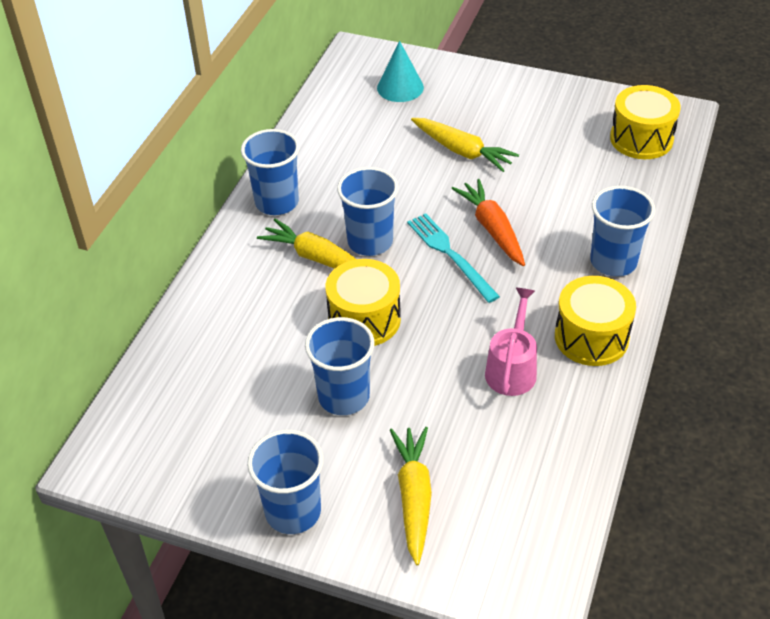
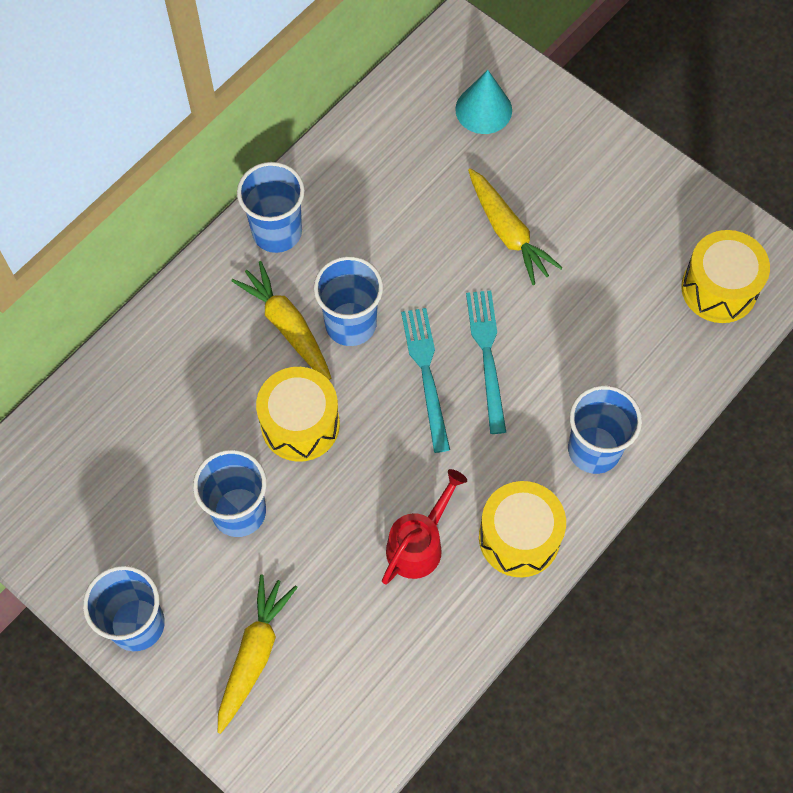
camera: 20 degrees right, 20 degrees up
orange carrot [451,179,525,266] -> turquoise fork [466,291,506,434]
pink watering can [485,288,537,396] -> red watering can [382,469,467,584]

